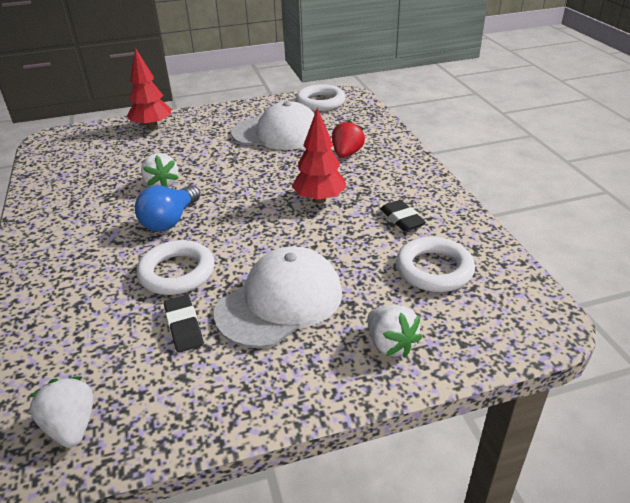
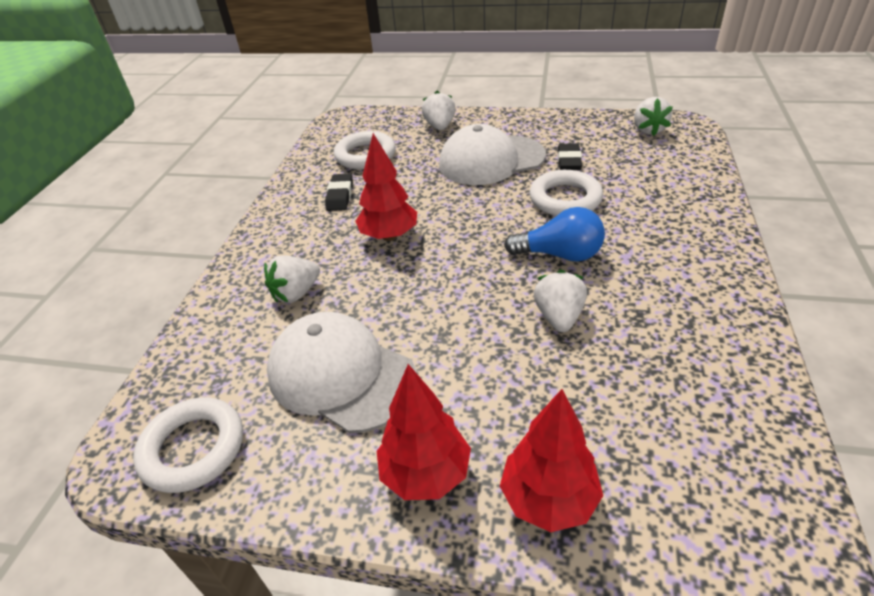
camera: 150 degrees left, 5 degrees up
blue light bulb [135,185,200,232] -> blue light bulb turned 45 degrees clockwise [504,207,605,262]
red strawberry [332,120,365,158] -> white strawberry [264,256,320,303]
none -> red tree [377,364,471,500]

